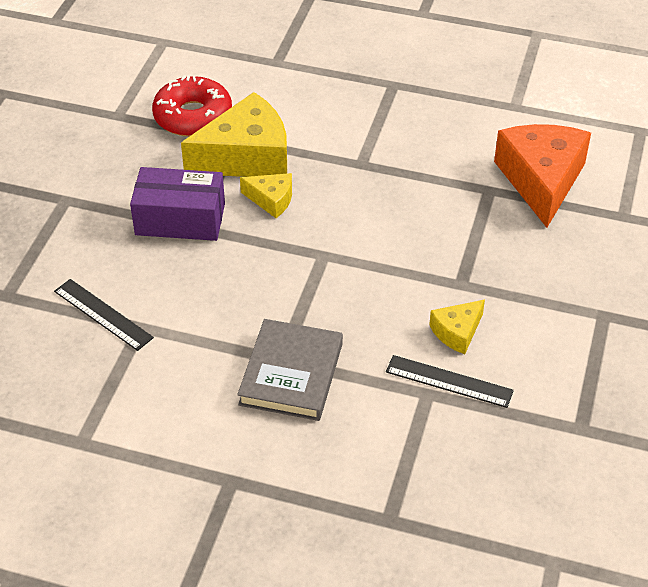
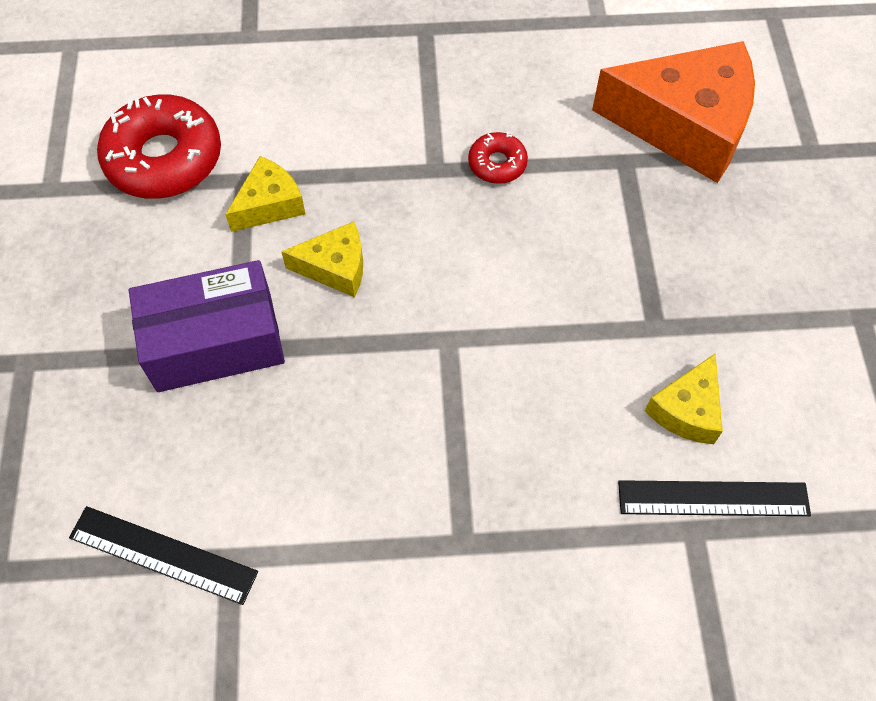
camera: 20 degrees left, 15 degrees up
yellow cheese [181,92,287,177] -> yellow cheese [225,156,305,232], size x0.49
grey book [237,319,343,421] -> none
orange cheese [494,124,591,228] -> orange cheese turned 120 degrees clockwise [592,41,755,183]
none -> red donut [468,132,528,184]

